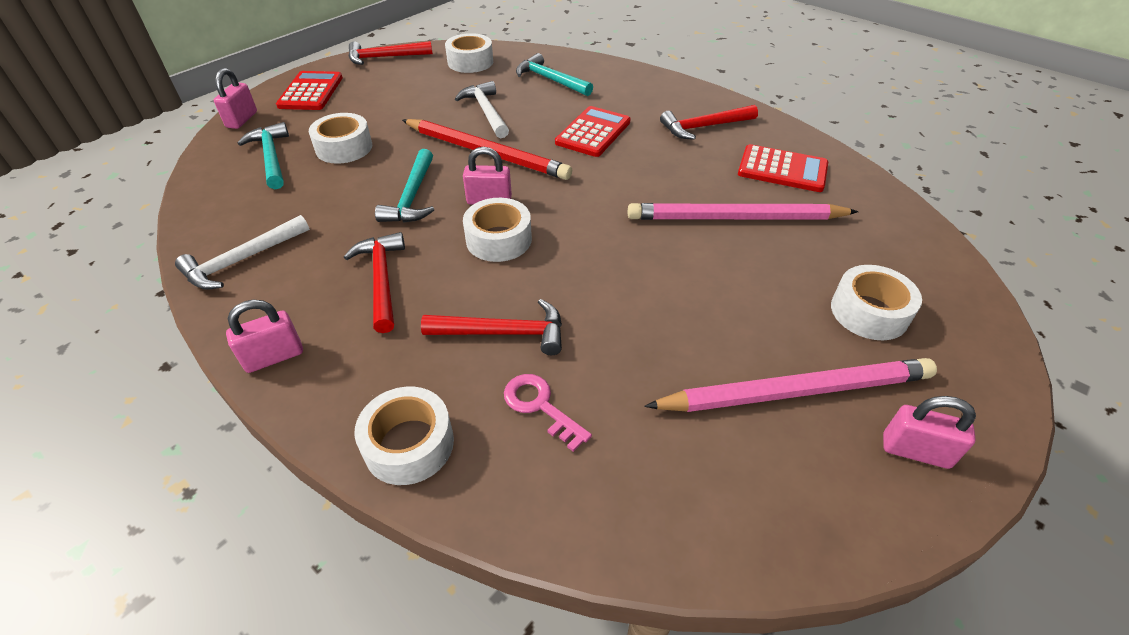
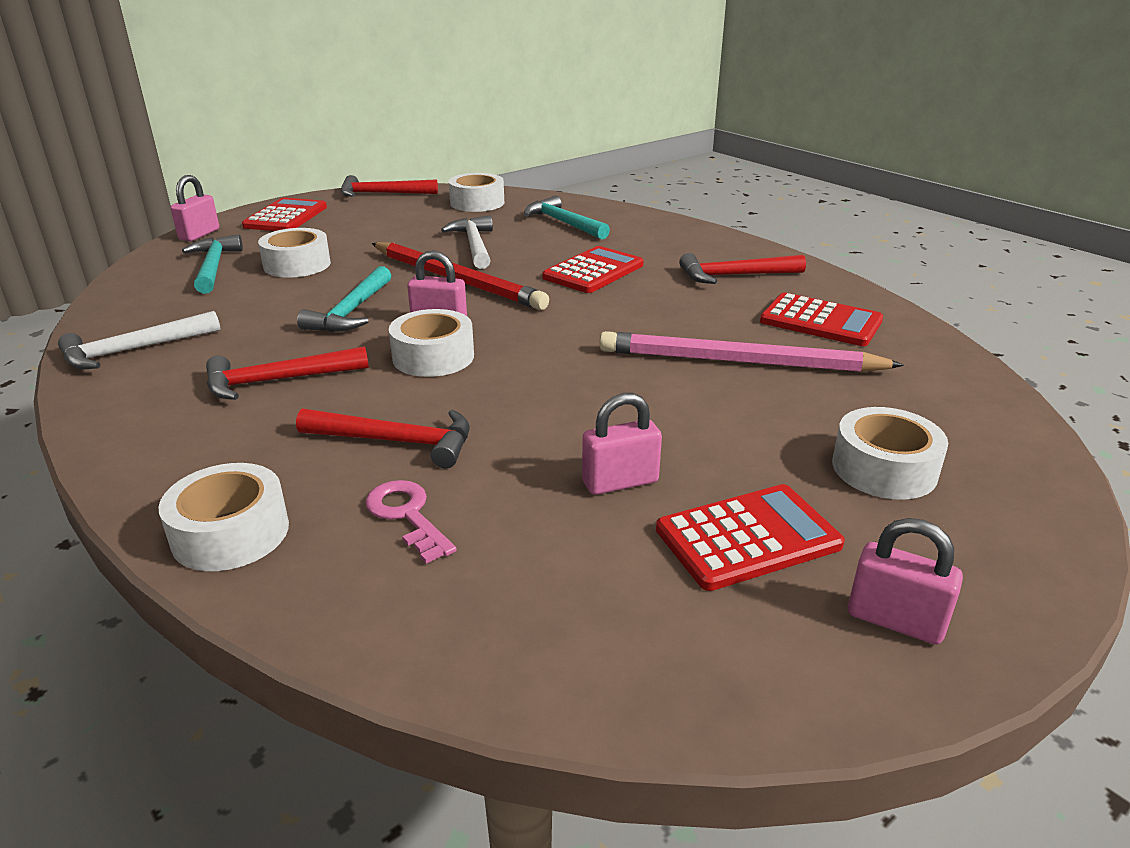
camera: 10 degrees right, 15 degrees down
pink padlock [226,300,303,373] -> pink padlock moved to [582,393,662,495]
red hammer [344,232,405,333] -> red hammer turned 105 degrees counterclockwise [206,346,369,400]
pink pencil [644,358,937,412] -> red calculator [656,484,845,591]

